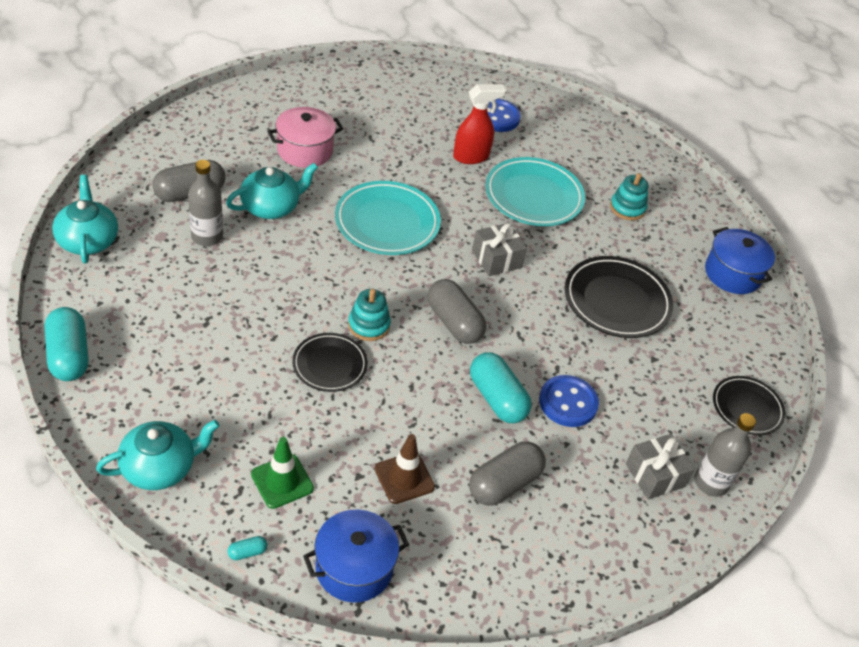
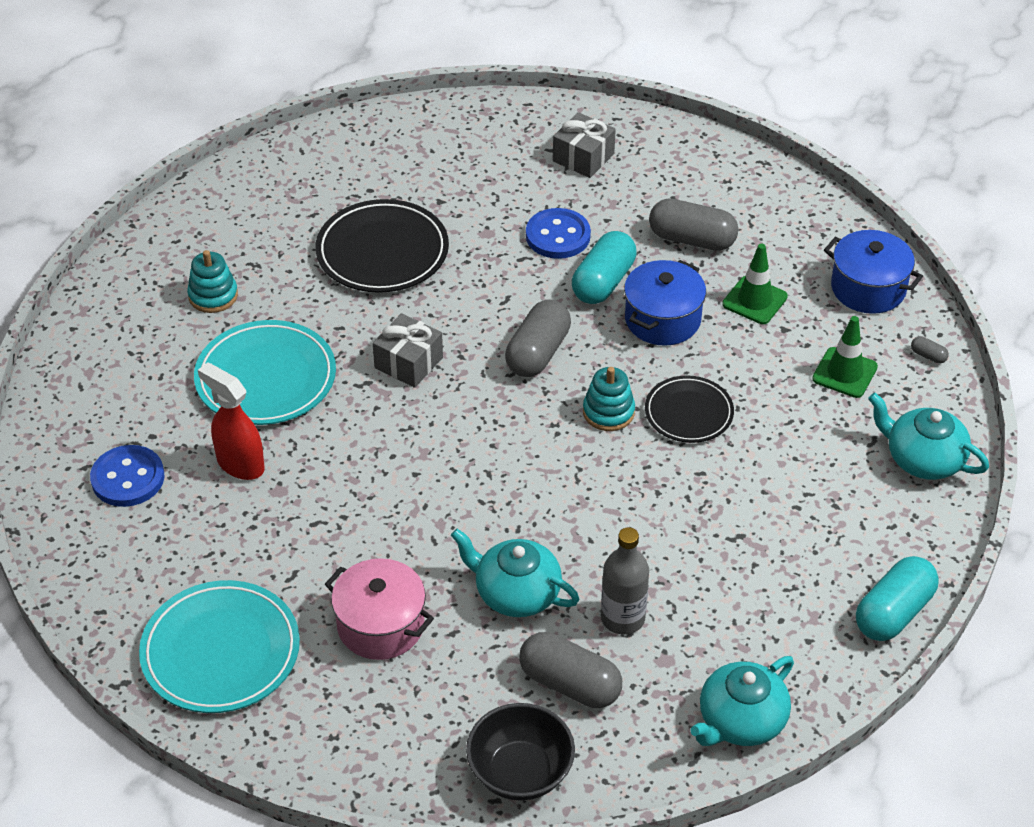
camera: 115 degrees left, 0 degrees up
turquoise capsule [228,536,267,560] -> grey capsule [911,336,949,364]
turquoise plate [335,181,441,255] -> turquoise plate moved to [139,580,300,713]
brown traffic cone [375,434,435,504] -> green traffic cone [722,244,788,324]
grey bottle [694,413,756,497] -> none
blue pot [705,227,775,294] -> blue pot moved to [624,260,706,346]
black plate [713,376,785,435] -> none
none -> black bowl [466,703,575,801]

